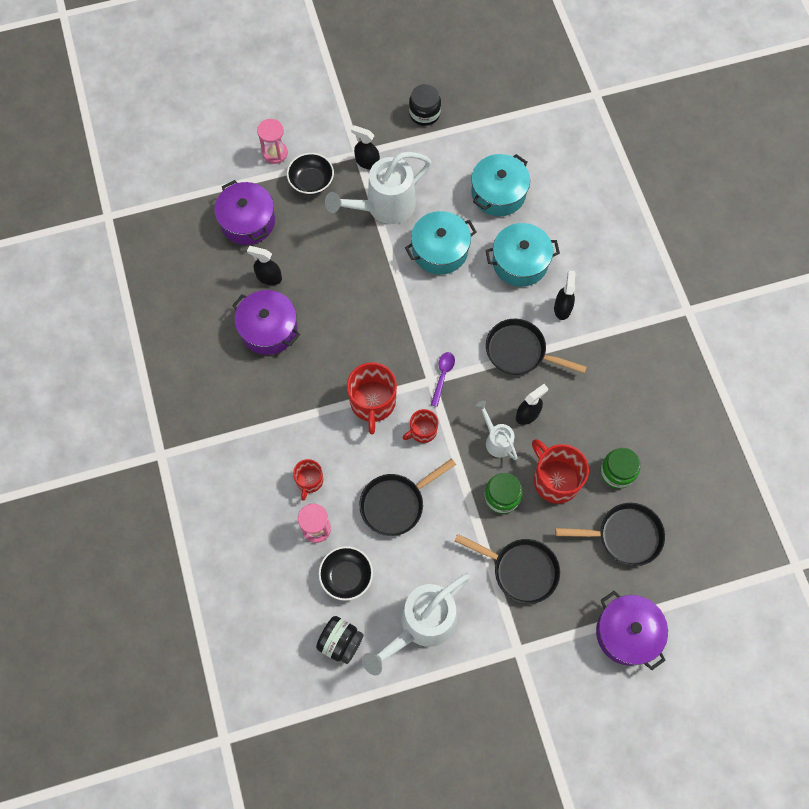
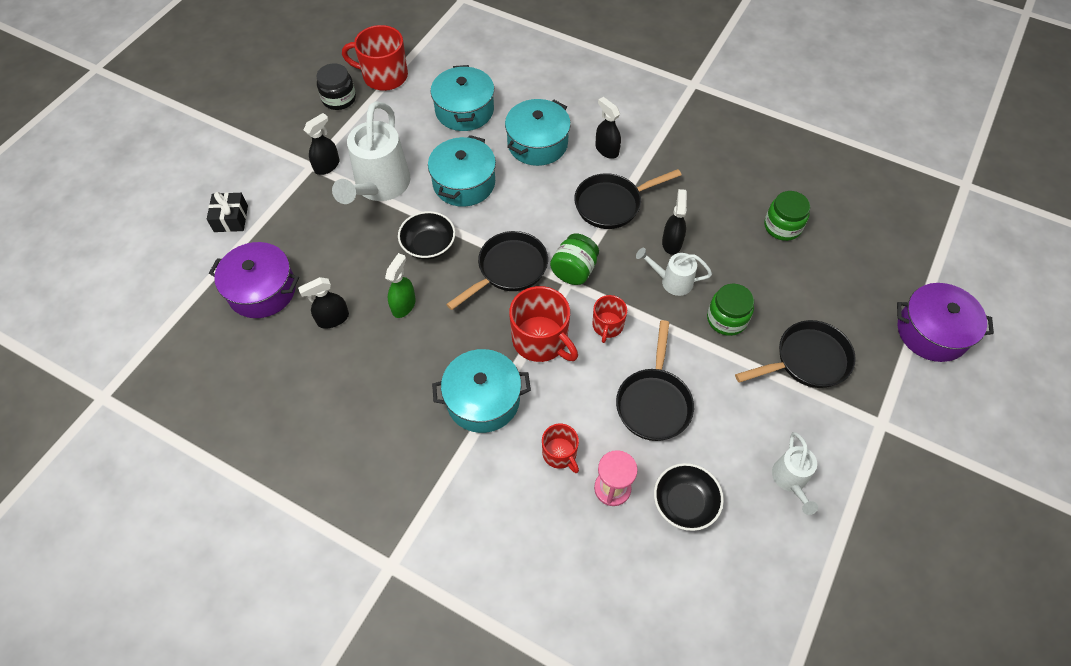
camera: 45 degrees left, 10 degrees down
purple pot [232,290,300,355] -> none
pink hourglass [257,119,288,164] -> black gift [207,192,248,232]
black bowl [287,153,334,195] -> black bowl moved to [398,211,455,260]
black jar [316,616,364,664] -> none
black spray bottle [351,125,380,170] -> black spray bottle turned 150 degrees clockwise [304,113,340,175]
white watering can [362,573,470,675] -> white watering can [772,432,818,515], size x0.52
purple spoon [431,352,455,407] -> green jar [550,234,599,285]
red mug [532,439,589,504] -> red mug moved to [342,25,408,91]
black pan [555,503,665,566] -> black pan moved to [446,231,548,310]
none -> green spray bottle [385,253,416,318]
none -> turquoise pot [432,349,531,433]

